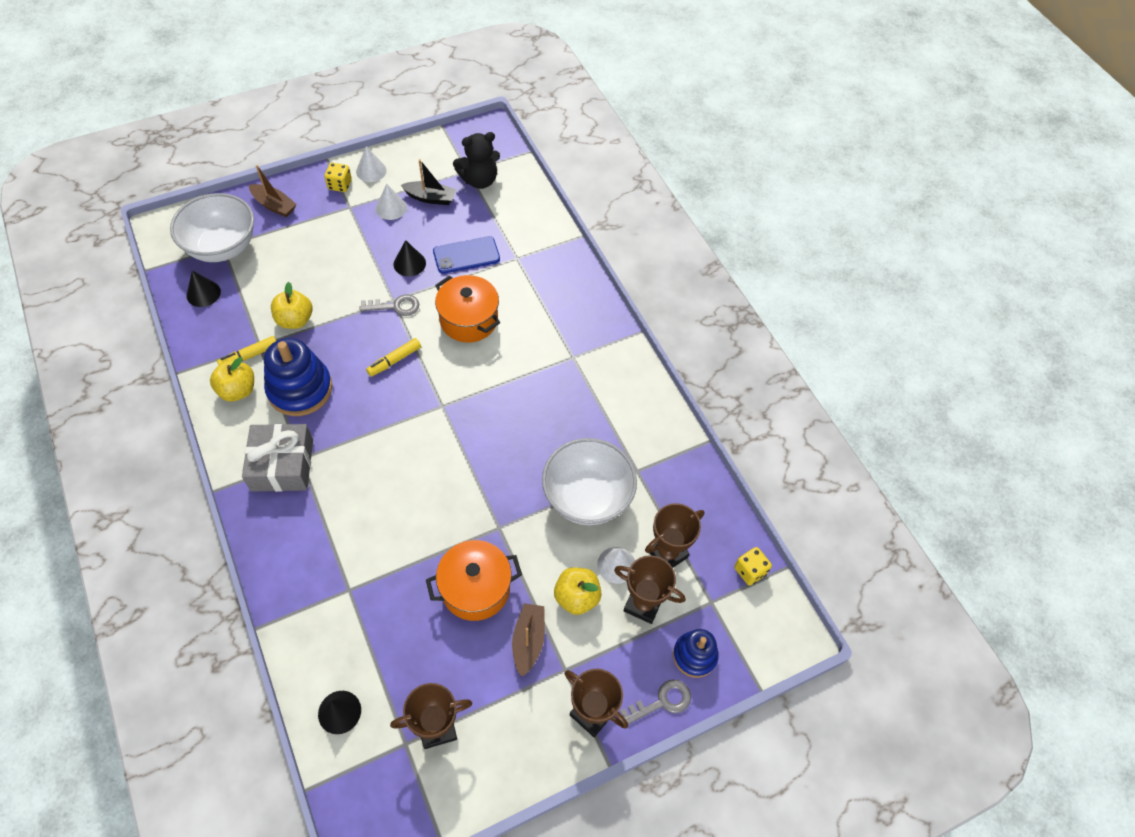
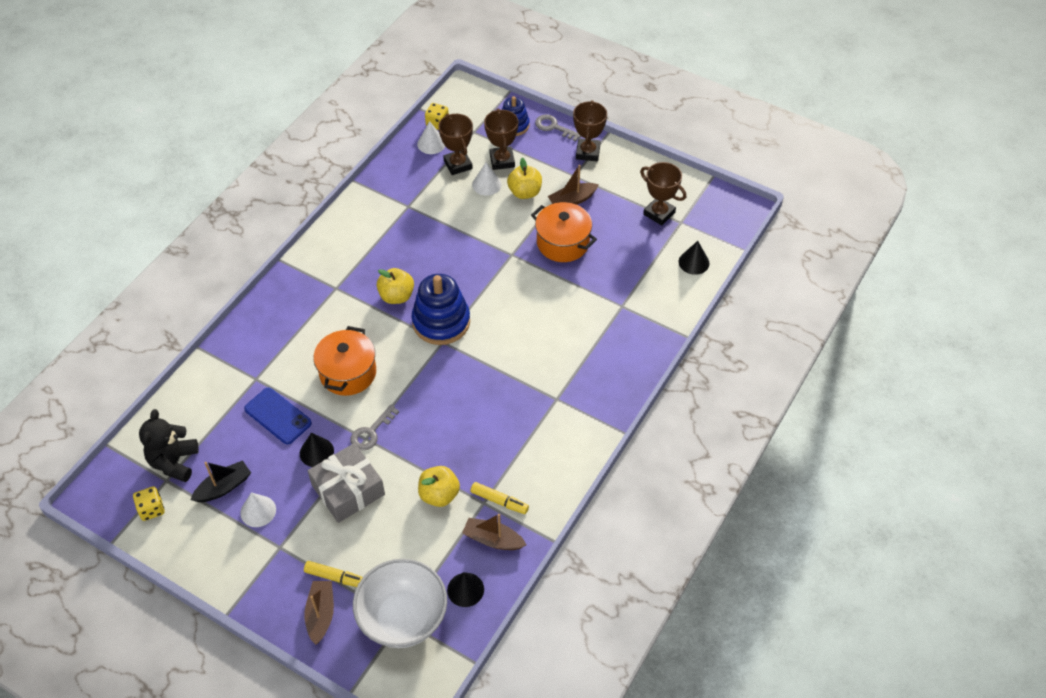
camera: 120 degrees left, 5 degrees down
yellow apple [210,357,254,401] -> yellow apple moved to [377,268,414,304]
grey gift [242,424,313,492] -> grey gift moved to [308,443,385,523]
blue stacking toy [264,338,332,416] -> blue stacking toy moved to [412,274,470,345]
yellow dice [325,163,352,192] -> yellow dice moved to [133,486,165,521]
white cone [356,146,387,182] -> white cone moved to [417,121,445,154]
grey key [359,294,419,316] -> grey key turned 105 degrees counterclockwise [351,405,399,451]
yellow marker [366,338,421,377] -> yellow marker moved to [304,561,363,587]
black boat [401,159,456,205] -> black boat turned 75 degrees clockwise [190,460,251,502]
black teddy bear [453,132,500,189] -> black teddy bear turned 120 degrees counterclockwise [139,409,199,482]
white bowl [542,438,637,525] -> none
brown trophy [645,503,704,568] -> brown trophy turned 45 degrees clockwise [438,114,473,175]
none -> brown boat [462,514,526,550]

